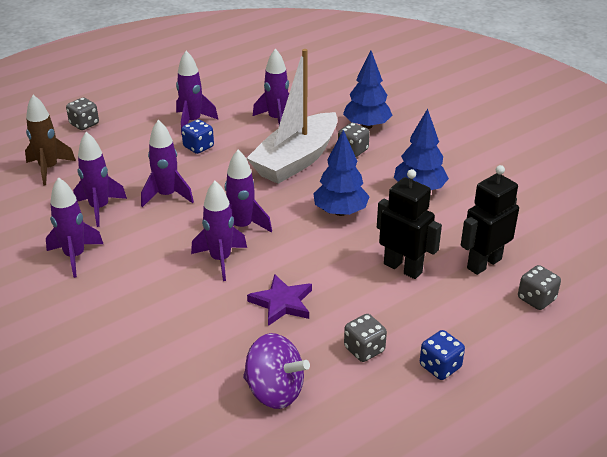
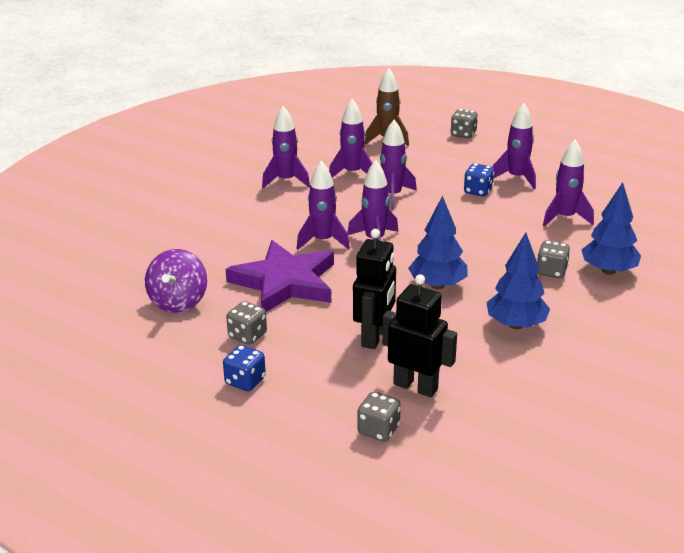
camera: 70 degrees right, 5 degrees down
white boat [246,49,338,184] -> none
purple star [247,274,312,326] -> purple star [226,240,334,312], size x1.81

